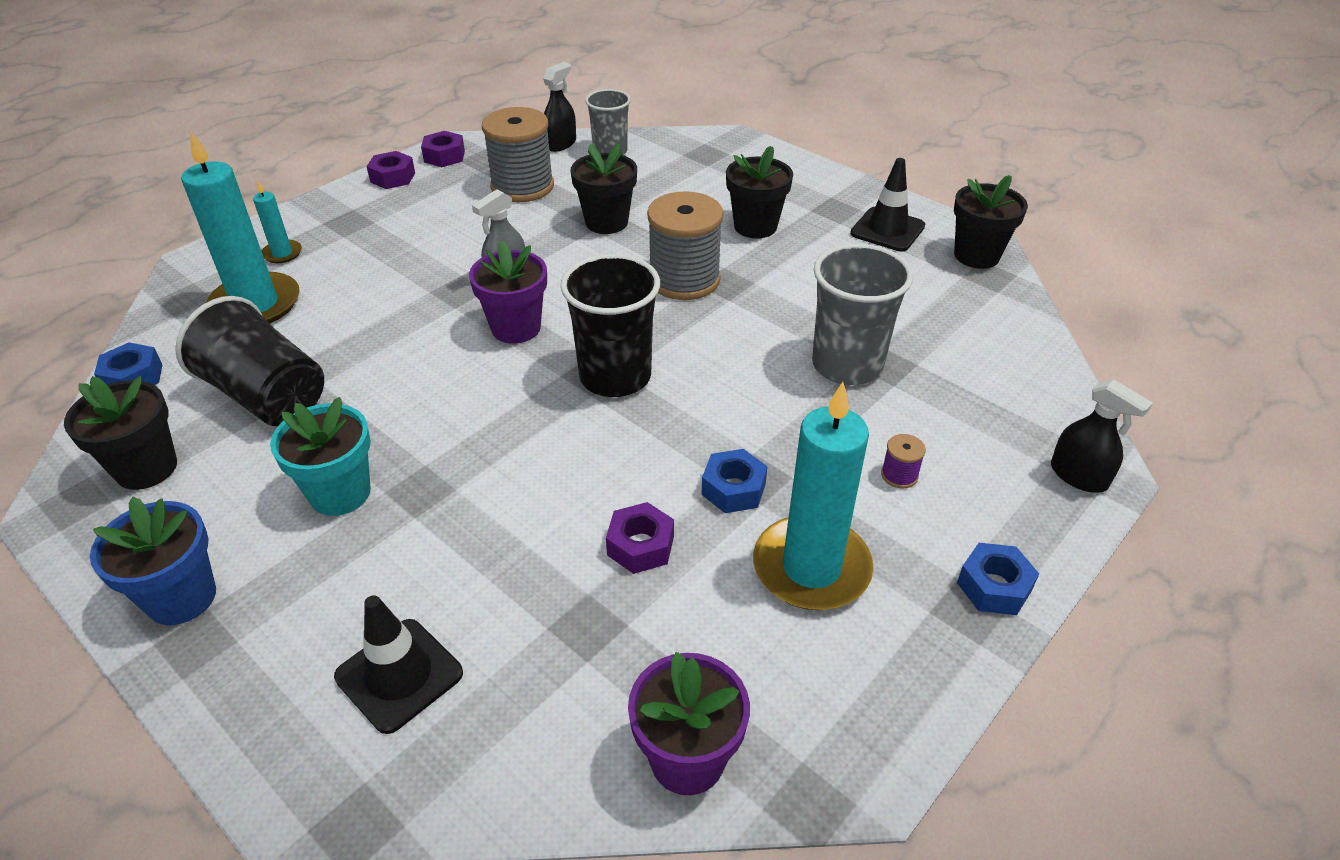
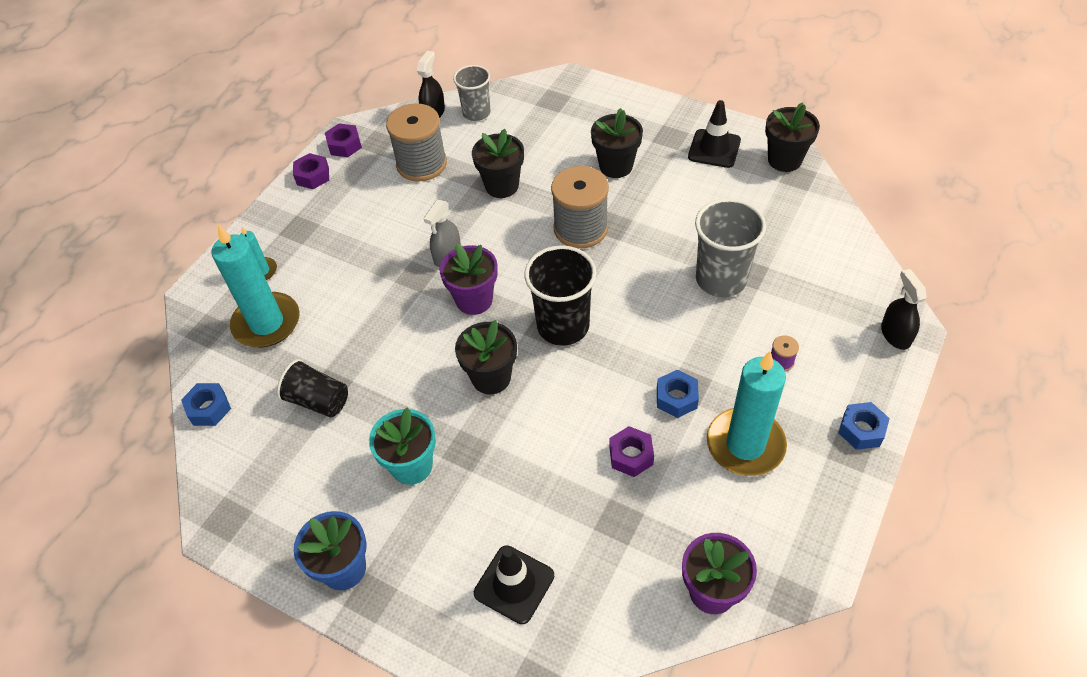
camera: 10 degrees left, 10 degrees up
black flower pot [64,376,177,490] -> black flower pot moved to [455,320,517,394]
black cup [175,296,324,426] -> black cup [277,359,348,417], size x0.65
black spray bottle [1051,379,1153,493] -> black spray bottle turned 135 degrees counterclockwise [881,269,927,350]

